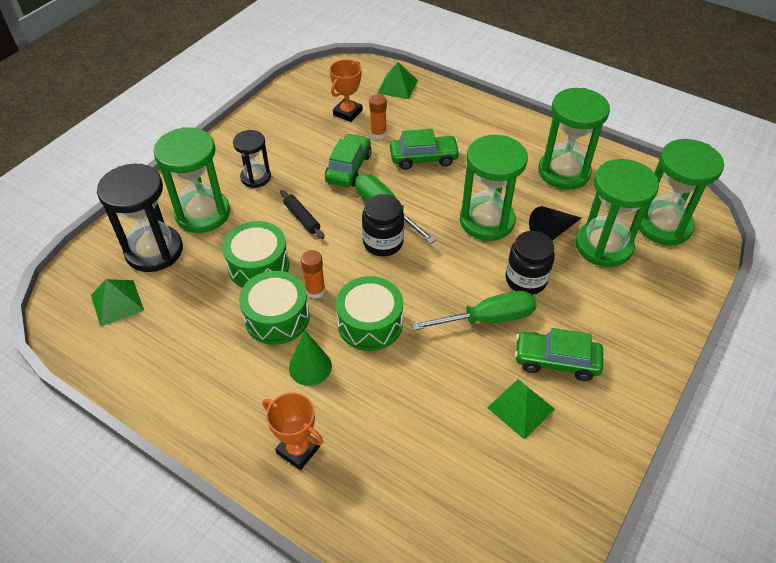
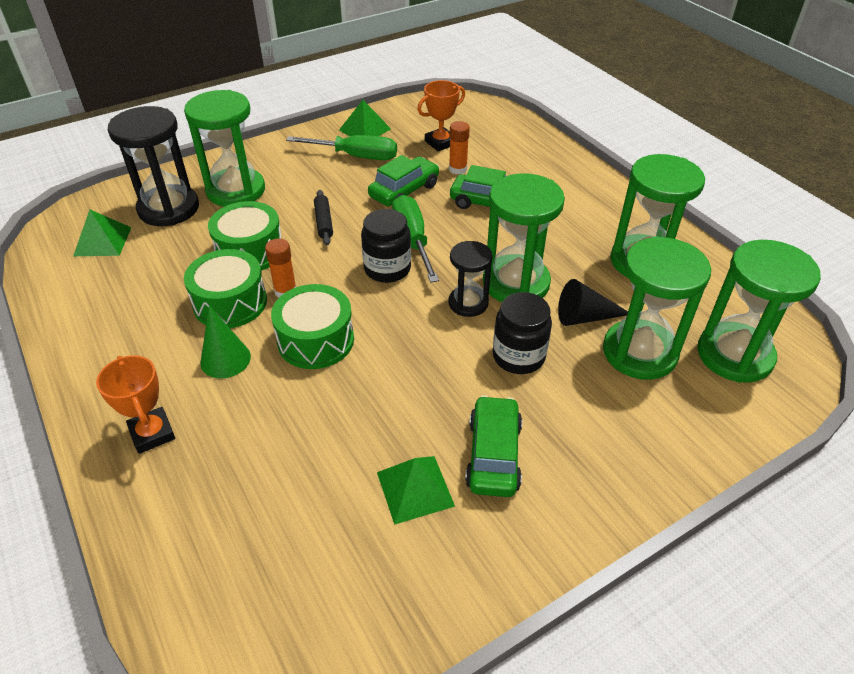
camera: 25 degrees right, 5 degrees down
black hourglass [233,130,271,188] -> black hourglass moved to [448,241,493,317]
green pyramid [377,62,418,99] -> green pyramid moved to [339,100,391,136]
green screwdriver [411,291,537,331] -> green screwdriver moved to [286,135,397,160]
green car [514,328,603,381] -> green car turned 60 degrees clockwise [465,395,522,497]

